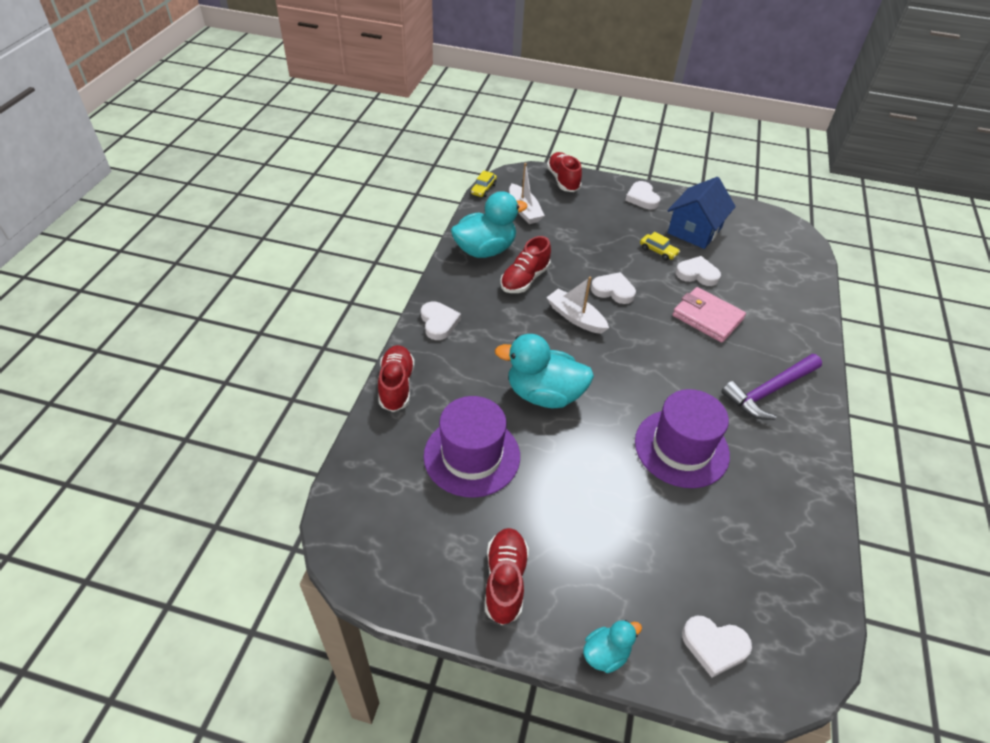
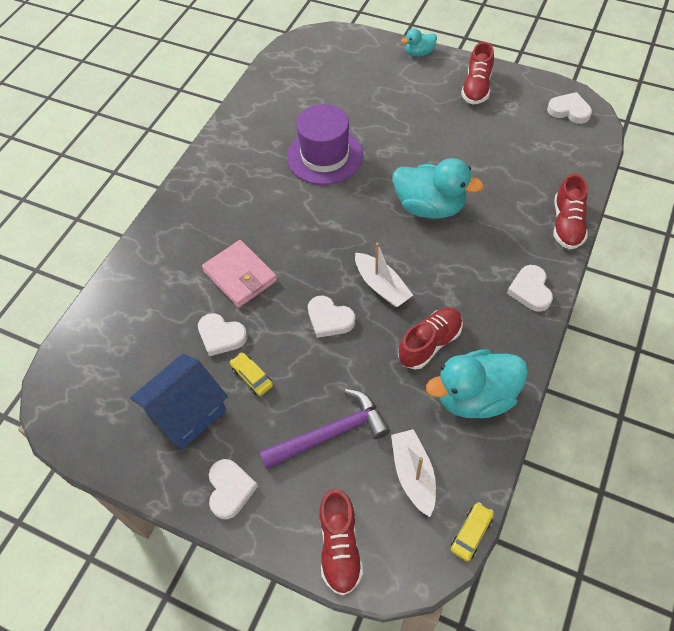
camera: 165 degrees left, 10 degrees up
purple hat [424,396,520,498] -> none
white heart [682,616,752,678] -> white heart moved to [547,92,592,124]
purple hammer [721,354,822,420] -> purple hammer moved to [259,389,390,469]

